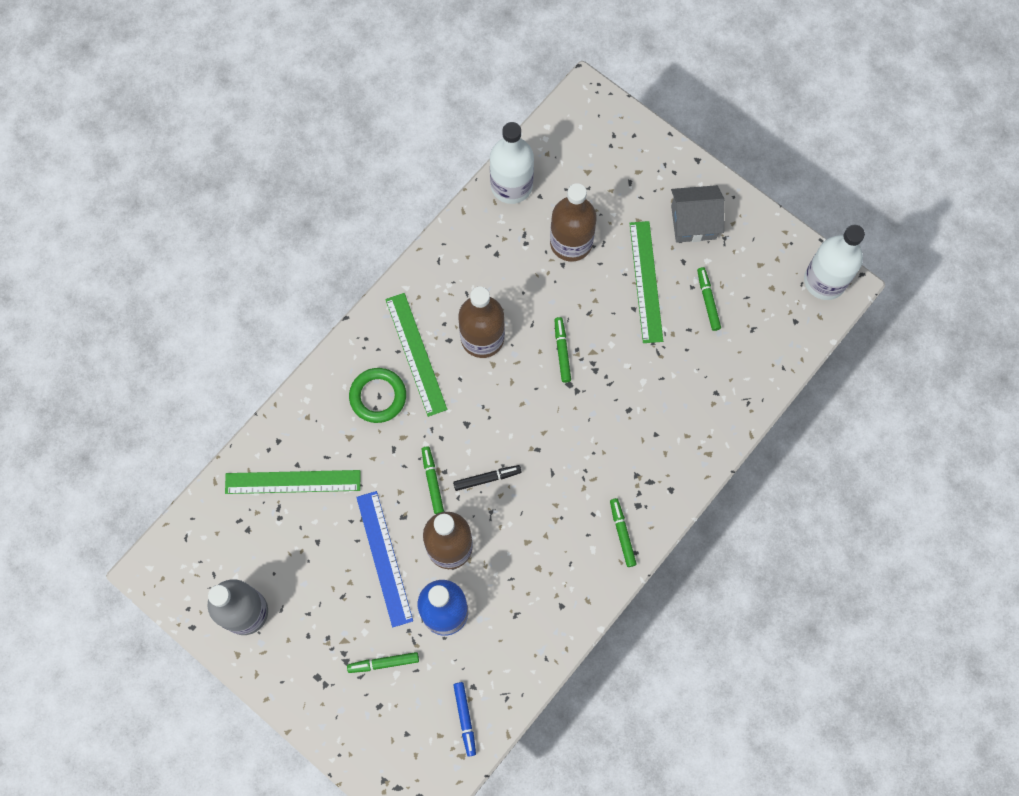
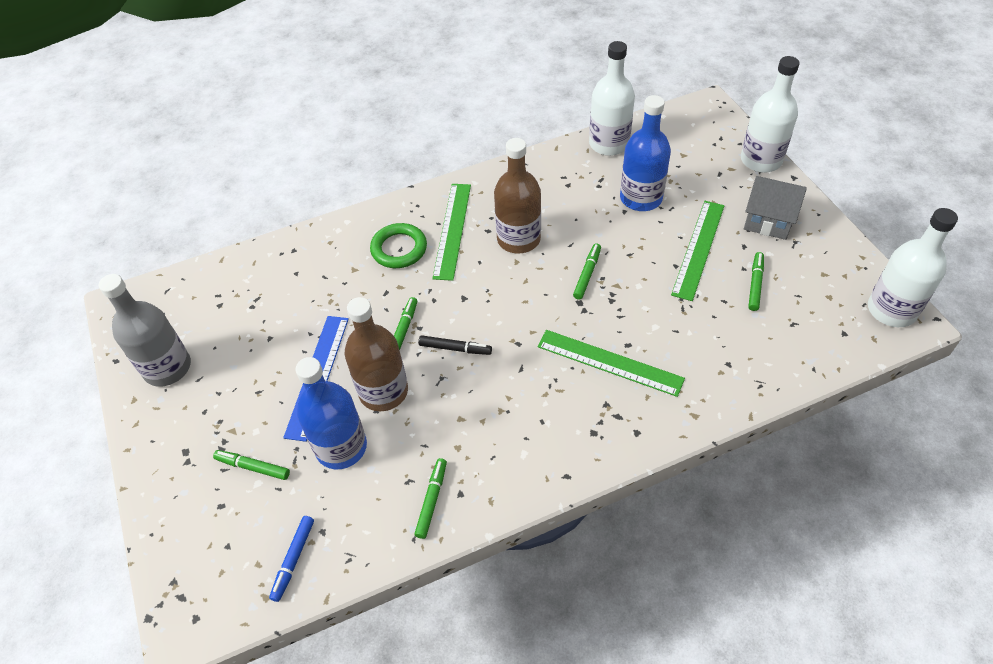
camera: 30 degrees right, 20 degrees down
green ruler [225,470,360,494] -> green ruler moved to [537,330,685,397]
brown bottle [550,183,597,262] -> blue bottle [620,95,671,211]
green marker [610,498,637,567] -> green marker moved to [415,458,447,539]
none -> white bottle [741,56,799,173]

